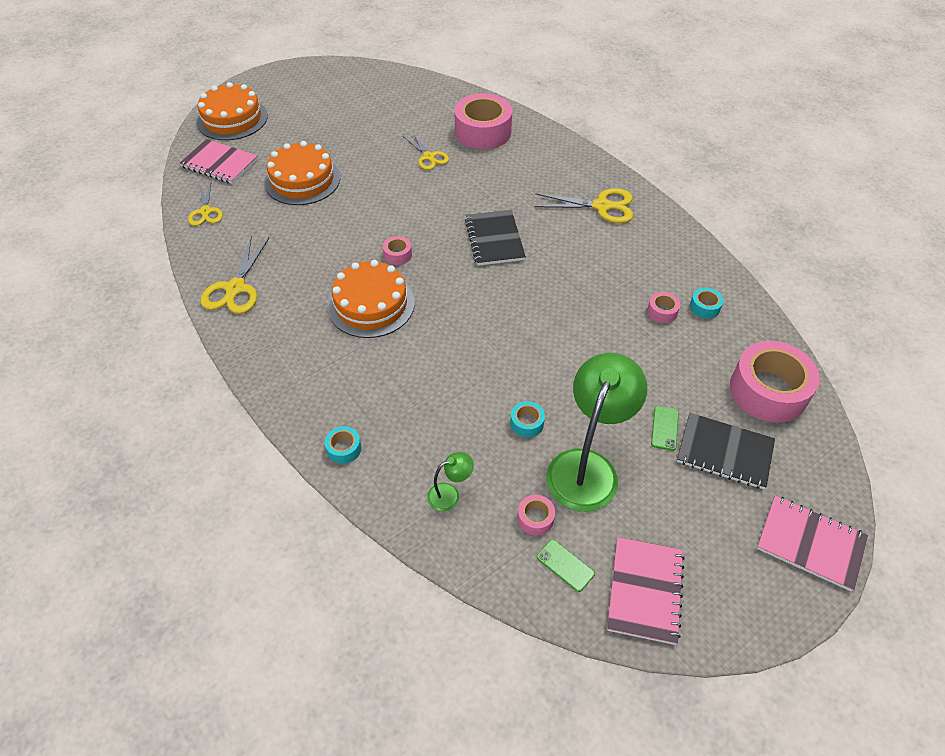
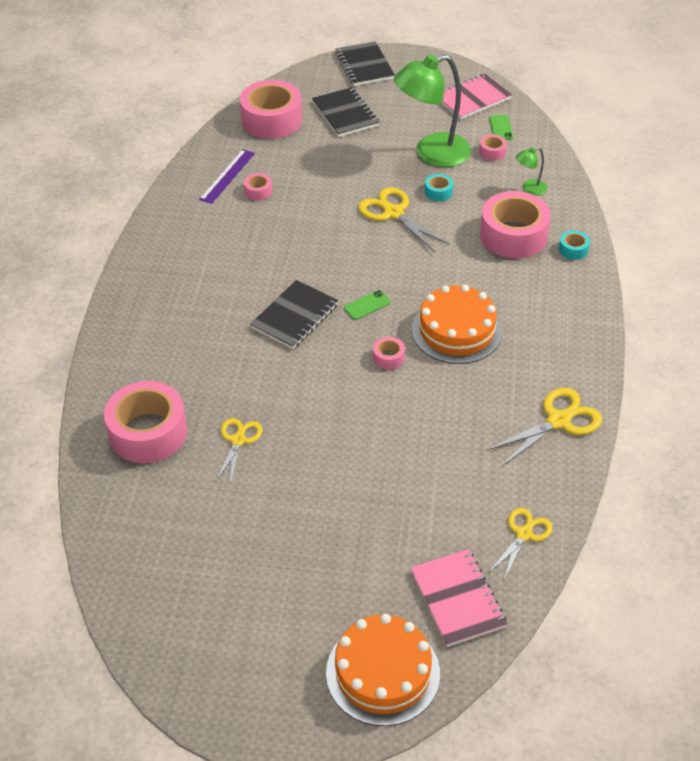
camera: 135 degrees left, 5 degrees down
orange cake [265,141,340,205] -> none
green lamp [427,452,474,511] -> green lamp turned 45 degrees counterclockwise [516,147,547,196]
yellow scissors [534,188,633,223] -> yellow scissors moved to [358,187,450,252]
green phone [651,406,679,451] -> green phone moved to [344,290,391,320]
turquoise tape [690,288,723,319] -> purple ruler [199,149,255,204]
pink notebook [757,495,868,592] -> black notebook [335,41,395,86]
none -> pink tape [480,191,551,259]

